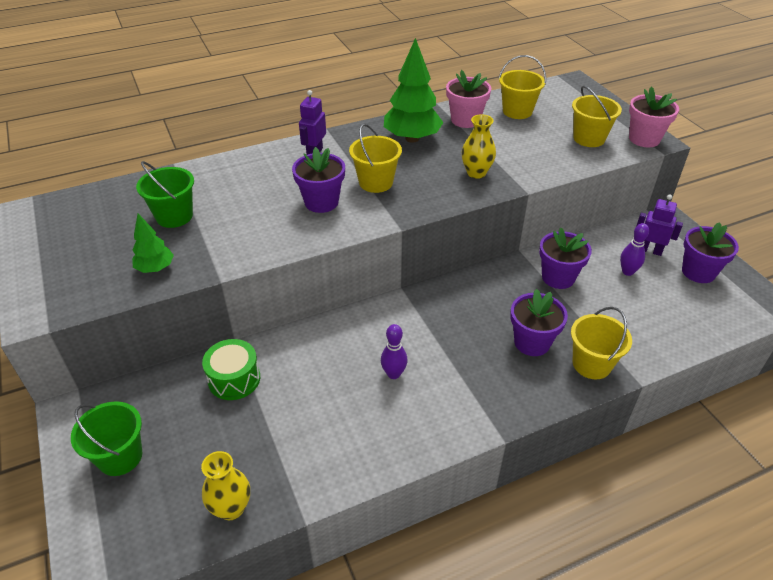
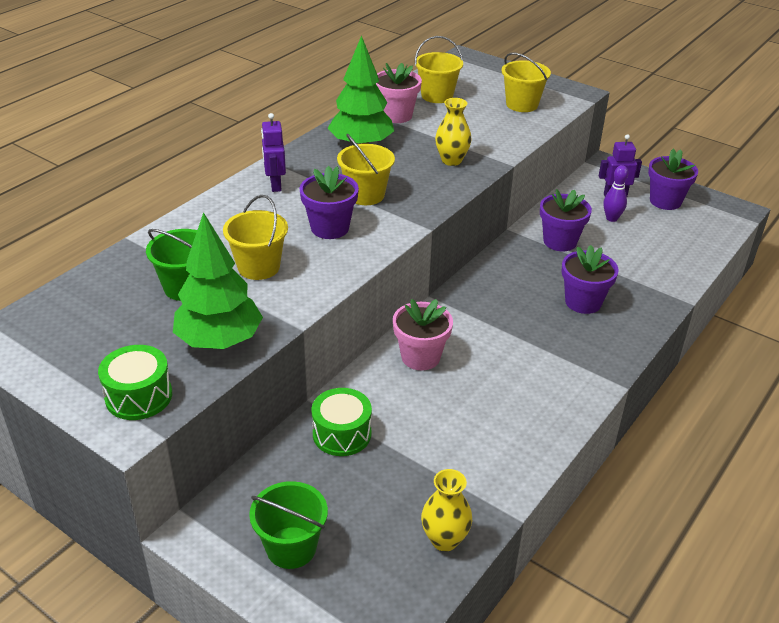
camera: 30 degrees left, 5 degrees down
green tree [132,214,174,273] -> green tree [173,212,263,349], size x1.85
purple bowling pin [381,324,407,379] -> none
yellow bucket [571,307,632,379] -> yellow bucket moved to [223,195,288,280]
pink flower pot [629,86,679,147] -> pink flower pot moved to [393,299,453,371]
none -> green drum [98,345,172,420]

